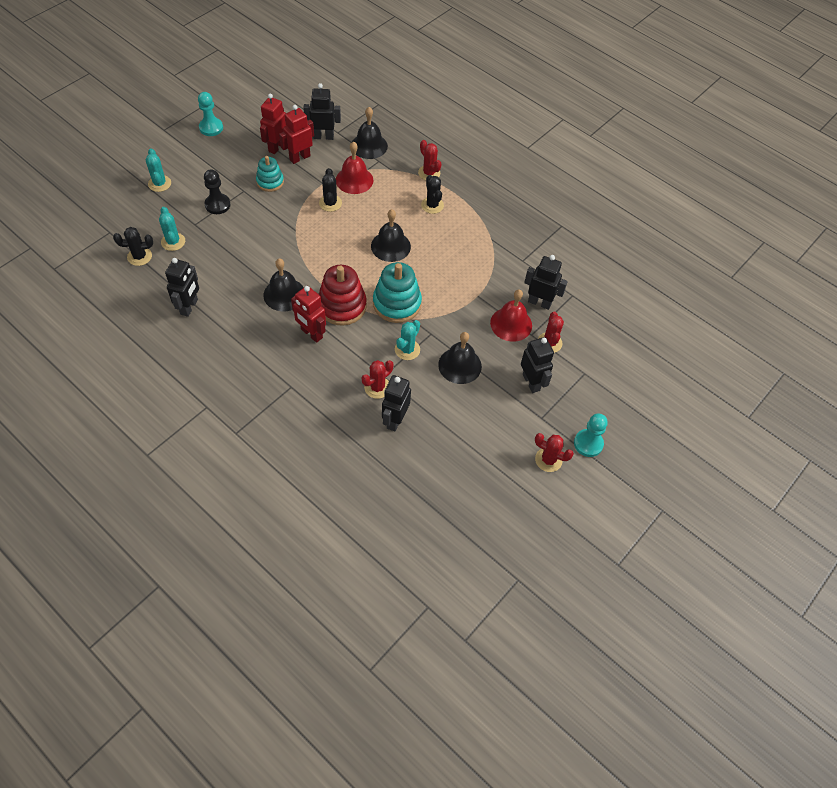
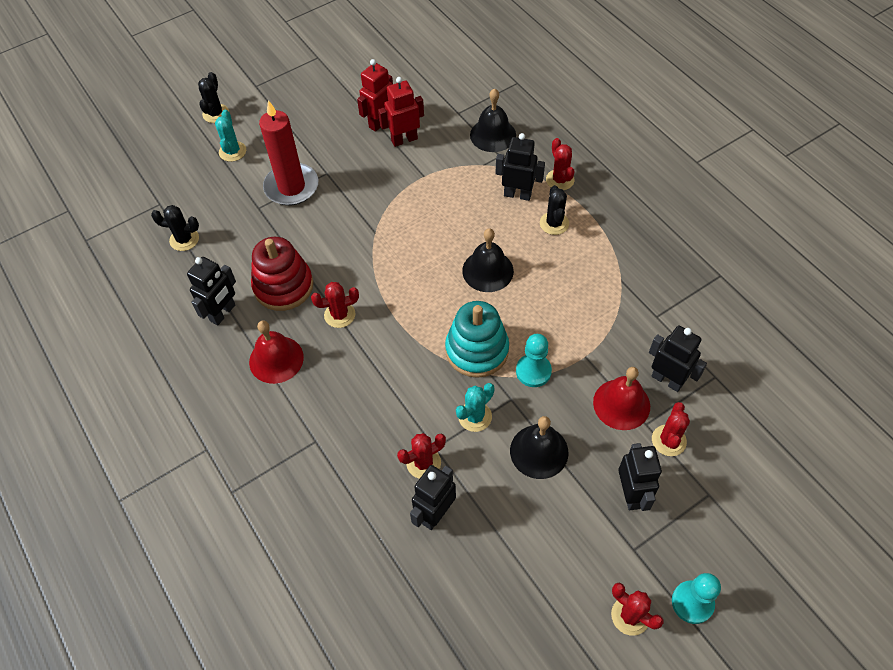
camera: 20 degrees right, 0 degrees up
turquoise cactus [159,207,185,251] -> none
turquoise pawn [198,92,223,136] -> turquoise pawn moved to [516,334,552,387]
black pawn [204,169,231,214] -> red candle [259,100,318,206]
turquoise stacking toy [256,156,284,192] -> none
black bell [263,259,304,311] -> red cactus [311,282,359,328]
red robot [291,286,326,343] -> none
black robot [303,83,341,140] -> black robot moved to [495,133,545,201]
black cactus [319,168,342,212] -> black cactus moved to [198,72,229,123]
red stacking toy [319,265,367,326] -> red stacking toy moved to [251,237,313,311]
red bell [336,142,374,194] -> red bell moved to [249,321,304,384]

